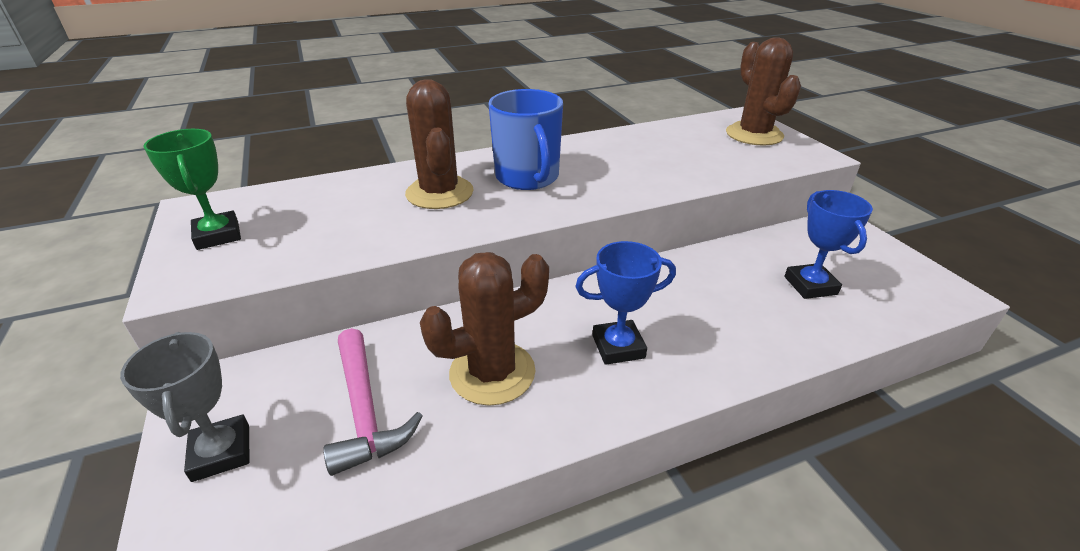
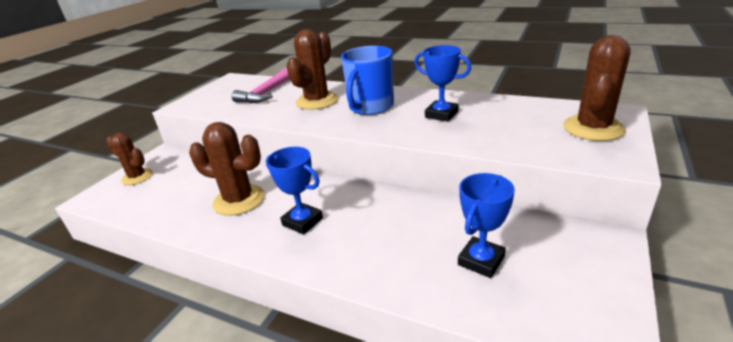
camera: 50 degrees right, 5 degrees down
grey trophy [120,332,250,482] -> brown cactus [106,133,153,185]
green trophy [144,129,241,250] -> none
pink hammer [323,328,423,476] -> pink hammer moved to [232,68,290,103]
none -> blue trophy [414,45,471,122]

